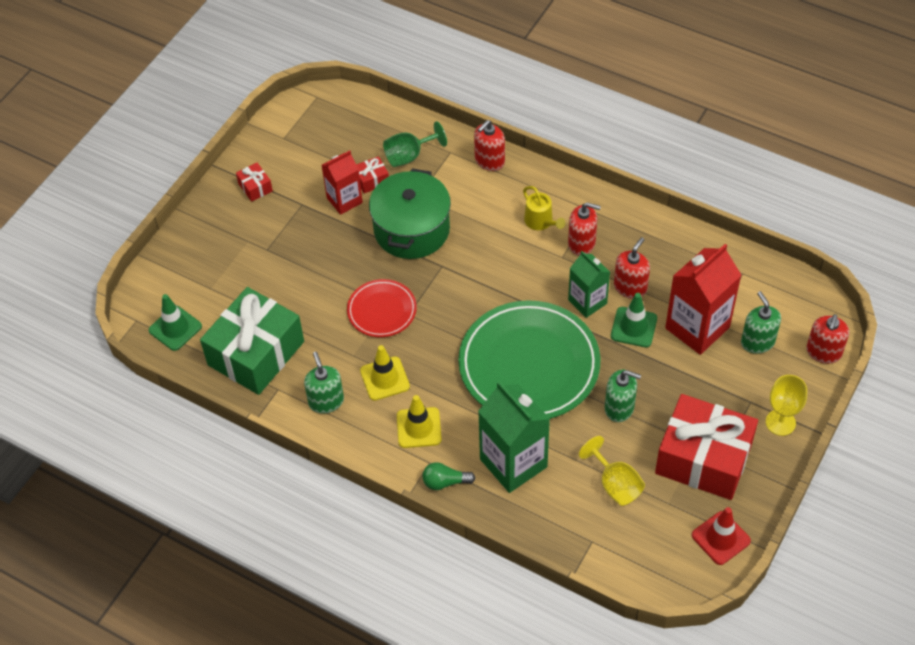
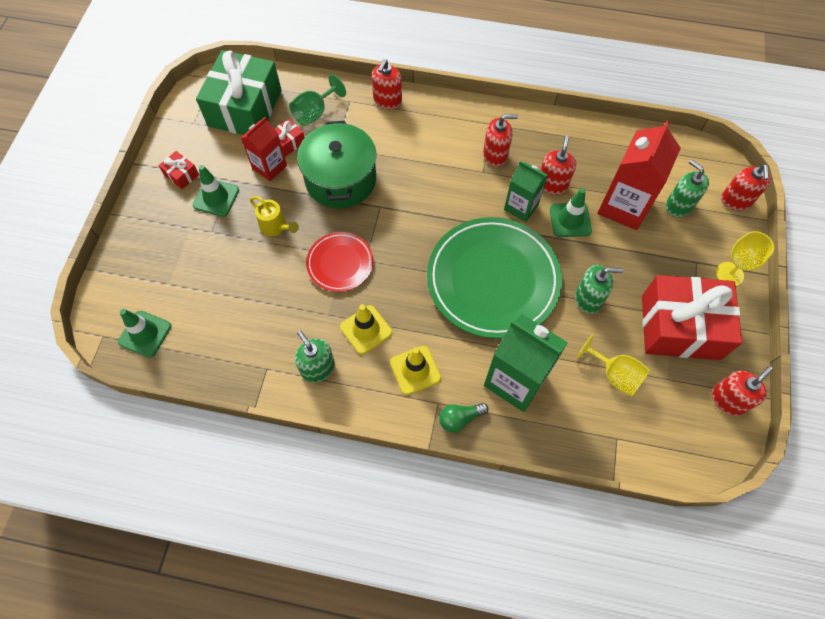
camera: 20 degrees left, 10 degrees up
green gift [200,287,304,395] -> green gift moved to [196,50,282,135]
yellow watering can [523,186,566,230] -> yellow watering can moved to [250,196,299,236]
red traffic cone [692,507,751,565] -> red soap dispenser [712,366,773,416]
none -> green traffic cone [193,165,239,217]

